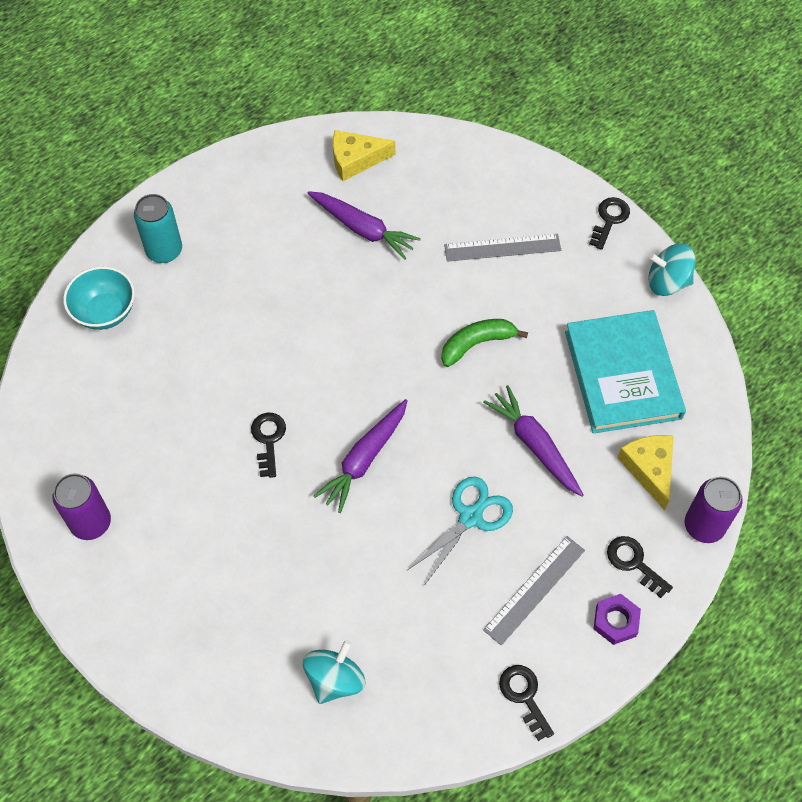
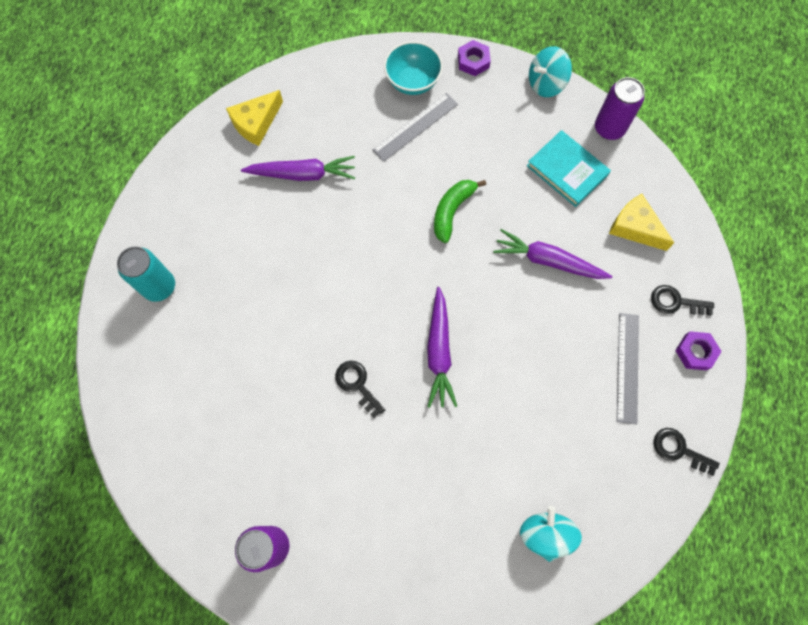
camera: 35 degrees left, 10 degrees up
turquoise bowl [63,266,135,330] -> turquoise bowl moved to [384,41,443,95]
turquoise scissors [407,476,513,586] -> none
turquoise book [565,310,686,433] -> turquoise book [527,130,611,207], size x0.66
black key [589,197,630,250] -> purple nut [458,40,491,76]
purple can [685,477,743,543] -> purple can moved to [595,77,645,140]

